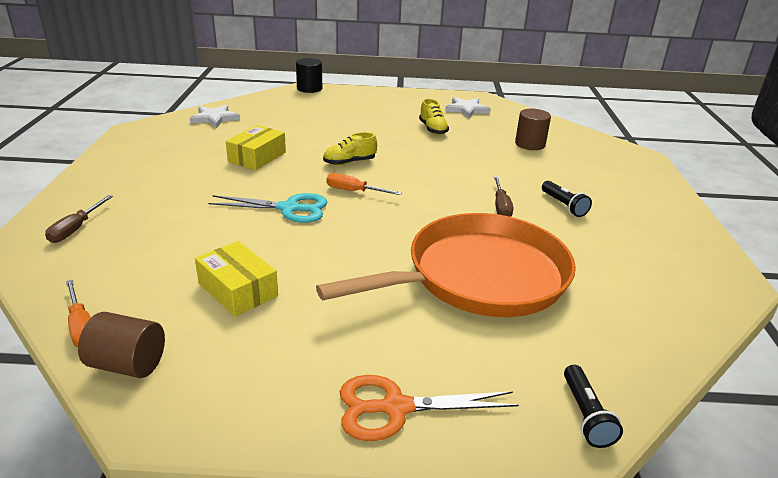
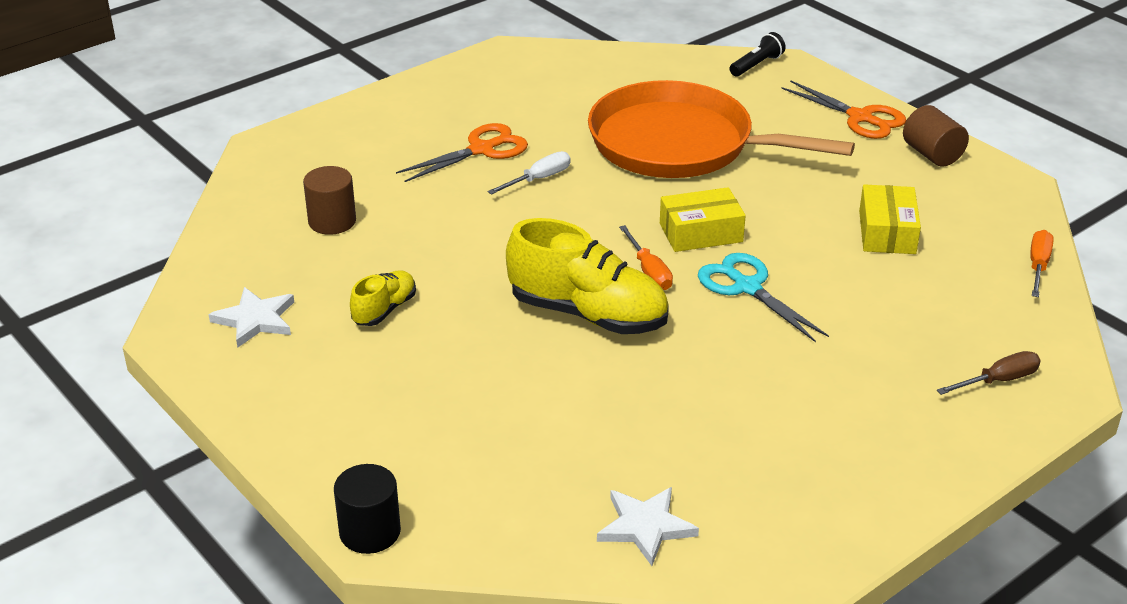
camera: 130 degrees left, 5 degrees up
brown cylinder [78,312,165,378] -> brown cylinder moved to [903,105,969,167]
yellow box [226,125,286,170] -> yellow box moved to [660,187,746,252]
yellow shoe [323,132,377,165] -> yellow shoe [506,218,669,334], size x1.96
brown screwdriver [494,176,513,217] -> white screwdriver [487,151,571,195]
black flashlight [542,181,592,217] -> orange scissors [396,123,528,182]

